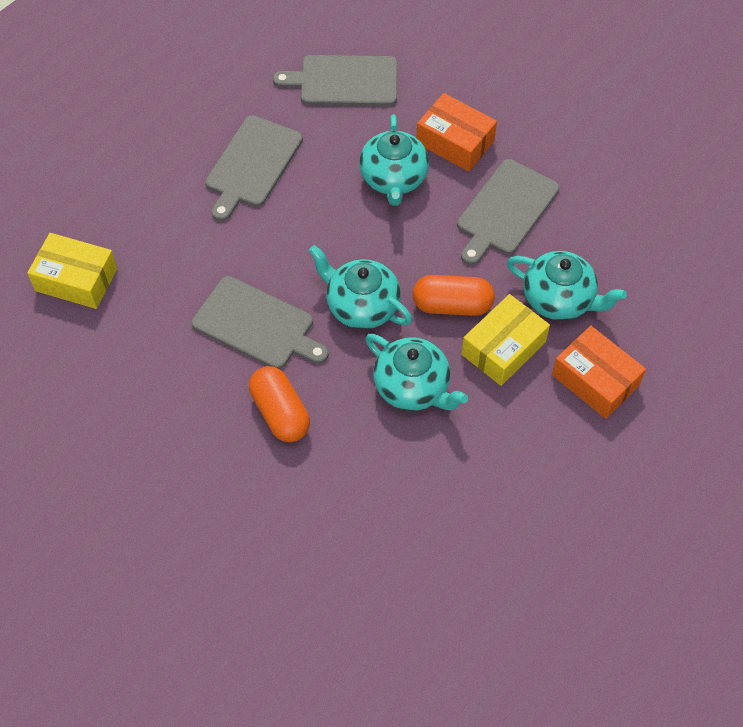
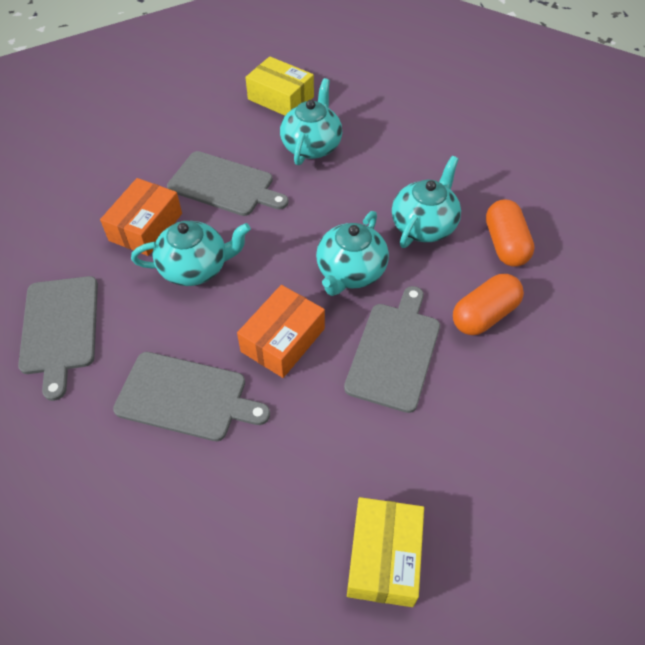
camera: 100 degrees left, 5 degrees down
orange capsule [412,275,495,316] -> orange capsule moved to [486,200,535,267]
yellow box [462,294,550,386] -> yellow box moved to [245,56,314,116]
orange box [552,326,646,419] -> orange box moved to [237,285,325,378]

